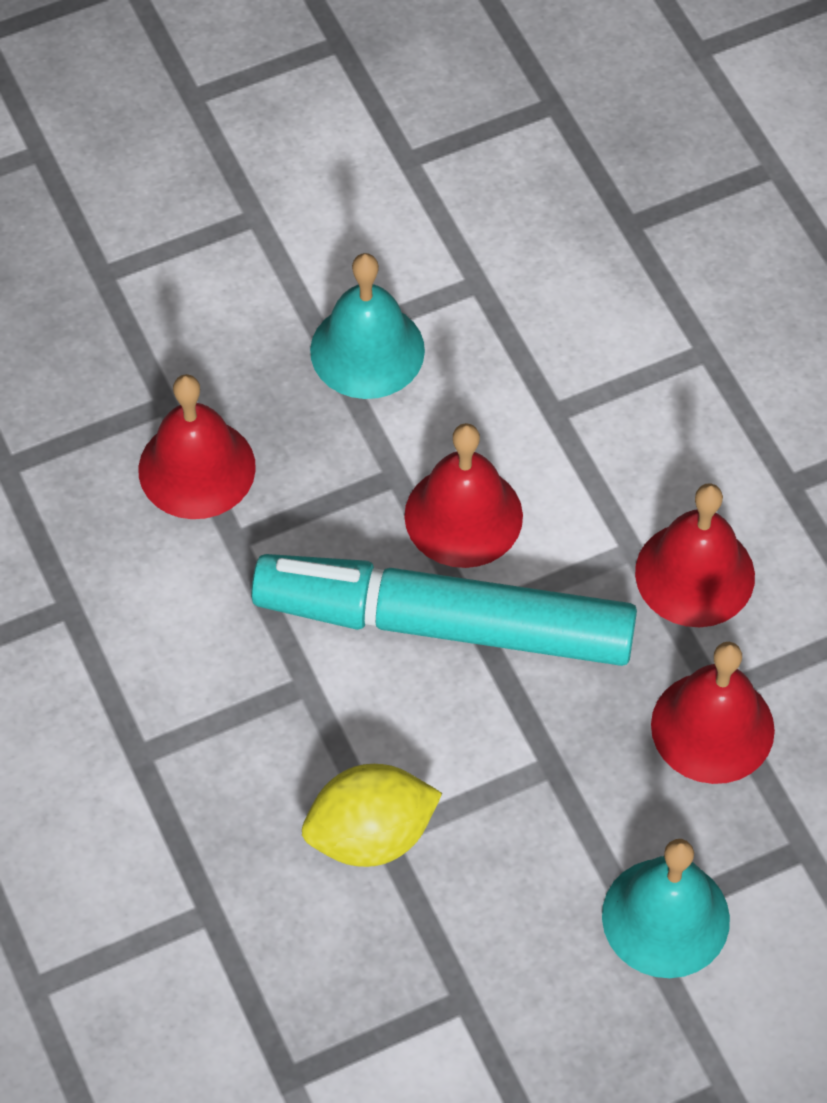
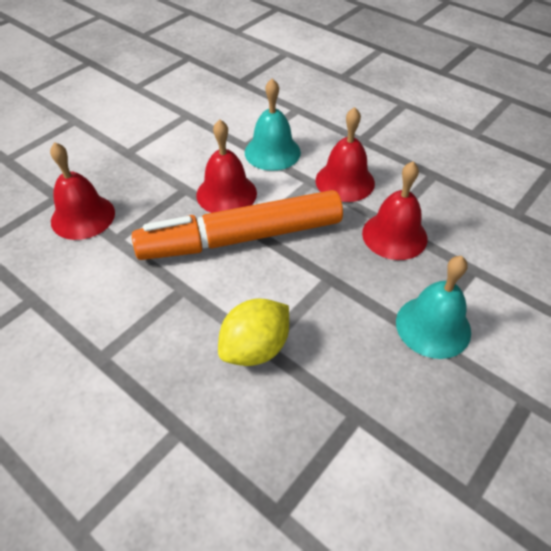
camera: 25 degrees left, 10 degrees down
turquoise marker [251,554,637,666] -> orange marker [132,190,343,260]
turquoise bell [310,253,425,399] -> turquoise bell moved to [245,78,301,171]

